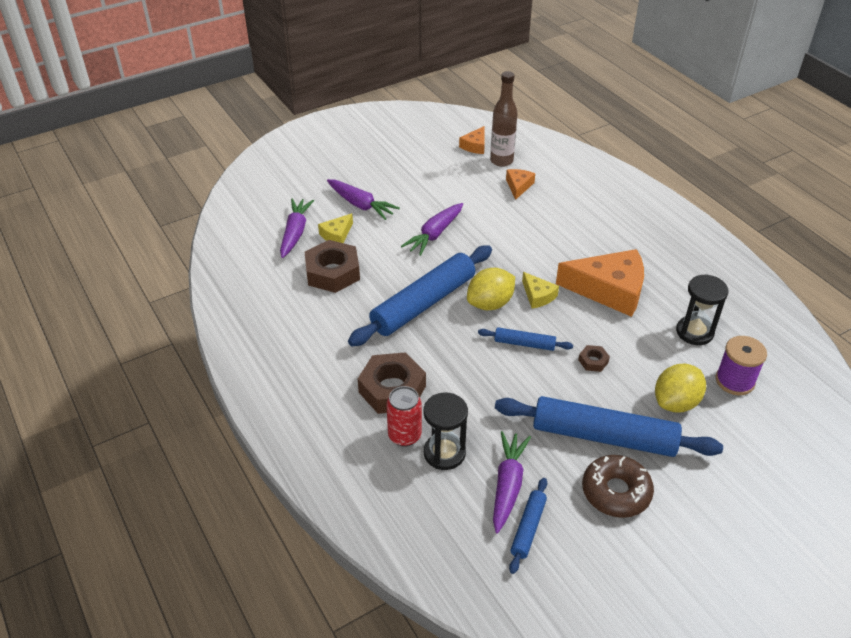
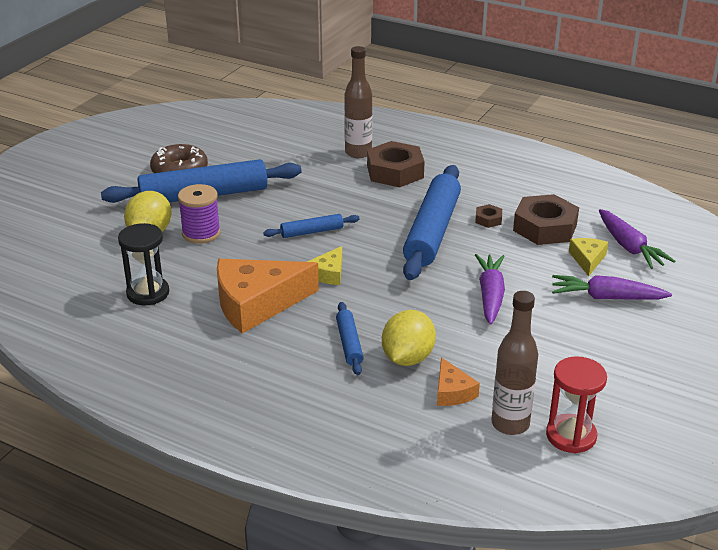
camera: 150 degrees right, 10 degrees down
red can [386,386,422,447] -> brown bottle [344,46,372,158]
black hourglass [424,392,468,470] -> none
orange cheese [459,126,485,154] -> red hourglass [546,356,607,453]
yellow lemon [467,268,515,310] -> yellow lemon moved to [382,310,436,366]
purple carrot [493,431,531,533] -> none
blue rolling pin [509,478,547,574] -> blue rolling pin moved to [336,302,363,375]
yellow cheese [522,272,559,309] -> yellow cheese turned 90 degrees counterclockwise [307,246,342,285]
brown nut [578,345,610,372] -> brown nut moved to [475,204,502,228]
purple spool [716,336,767,395] -> purple spool moved to [178,184,221,244]

